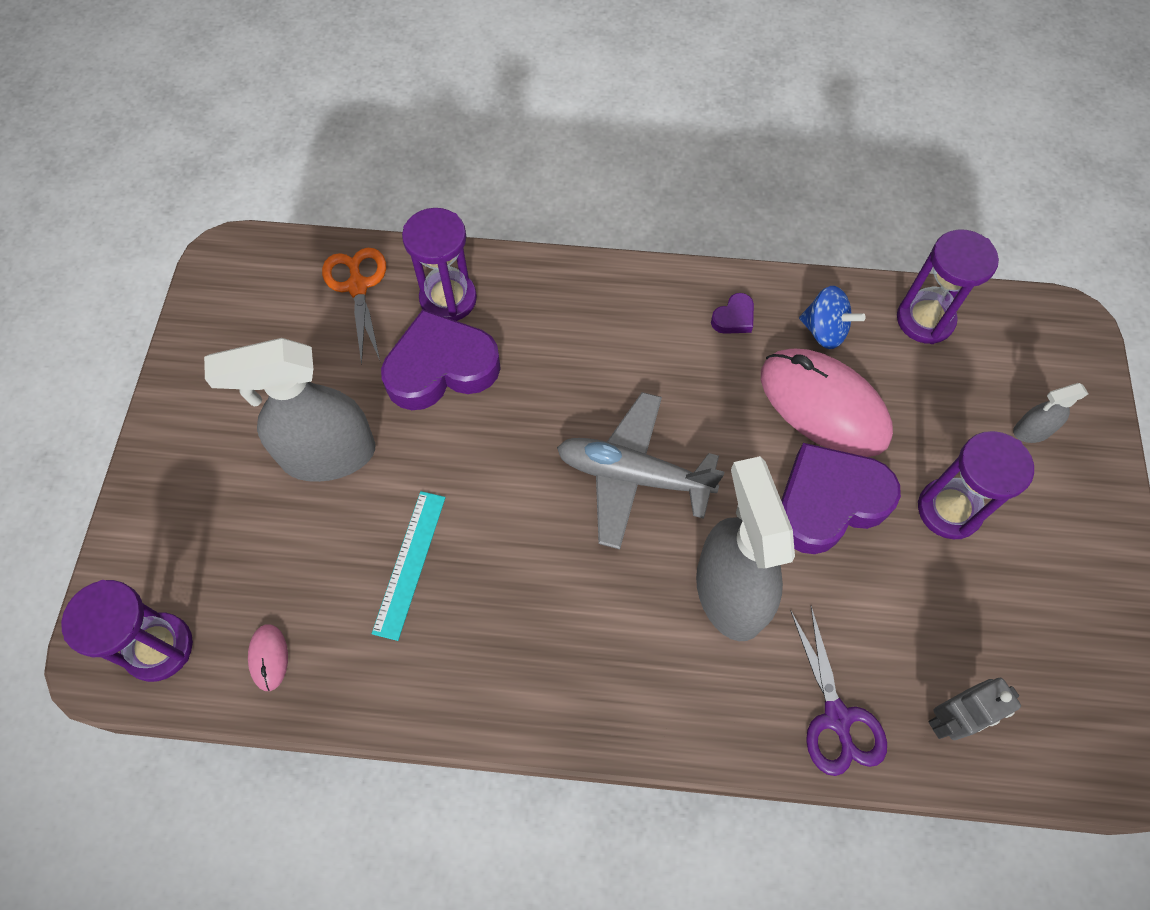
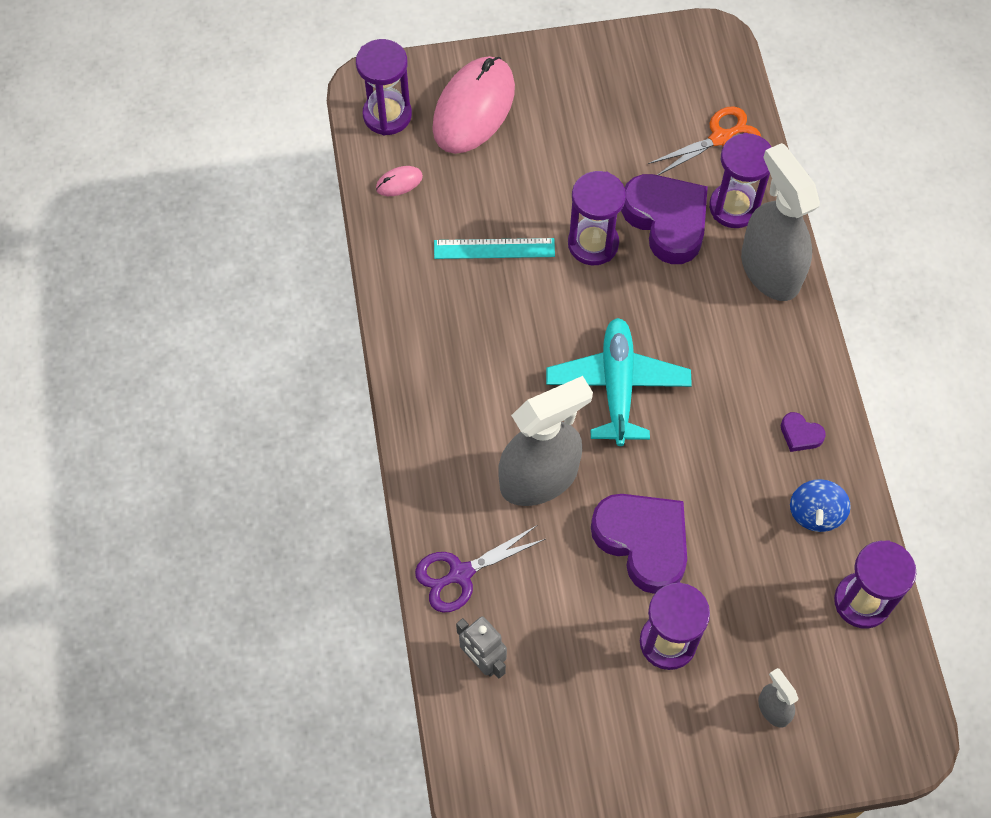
camera: 75 degrees right, 0 degrees up
grey spray bottle [204,338,376,482] -> grey spray bottle moved to [741,143,820,301]
grey plane [557,392,724,549] -> turquoise plane [546,318,692,446]
pink mouse [761,349,893,457] -> pink mouse moved to [432,56,515,154]
none -> purple hourglass [568,171,626,265]

